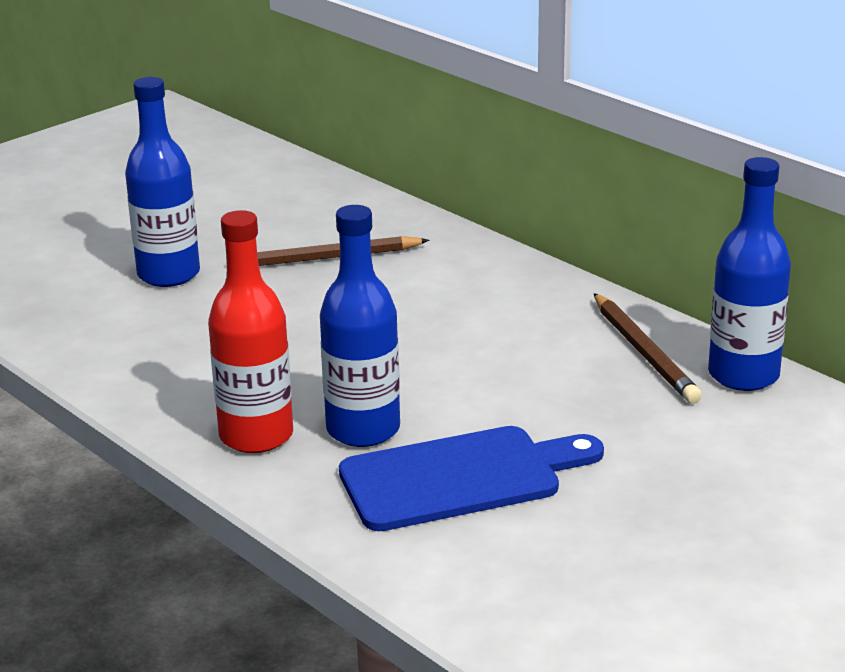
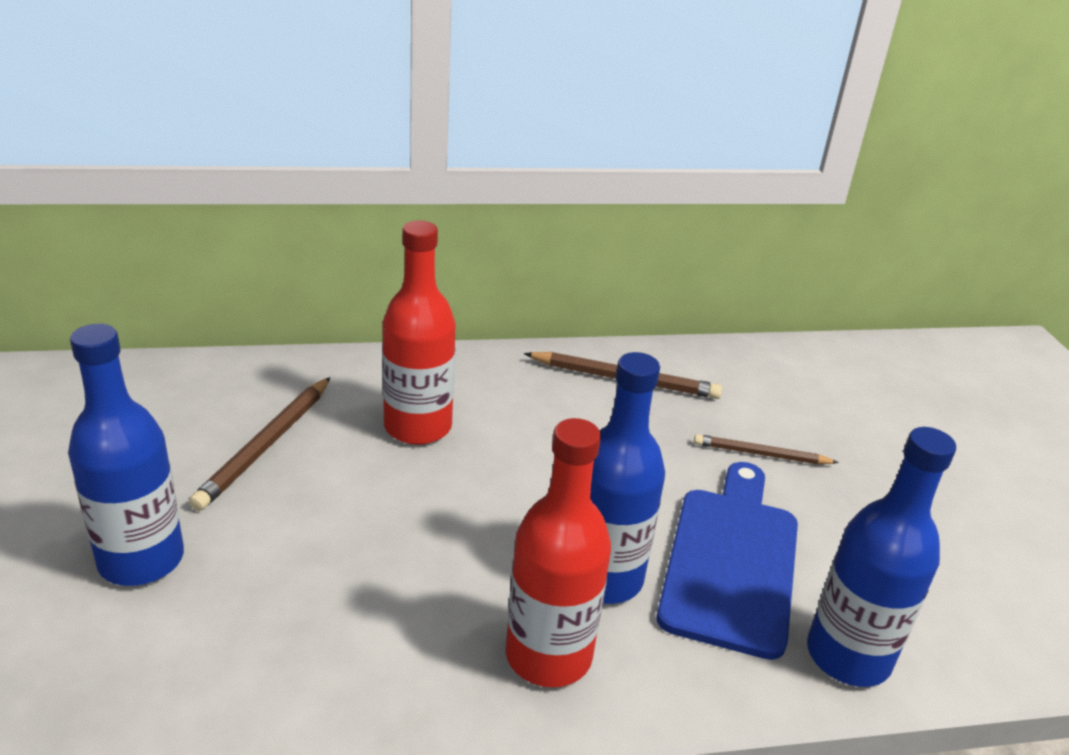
camera: 60 degrees left, 5 degrees up
blue bottle [708,157,791,391] -> blue bottle moved to [807,427,956,687]
none -> red bottle [382,221,456,445]
none -> brown pencil [694,434,839,464]

